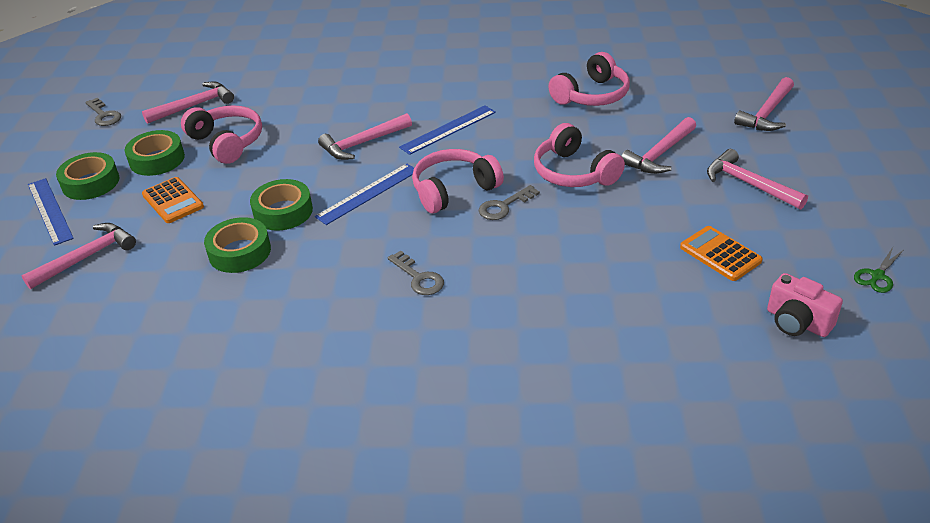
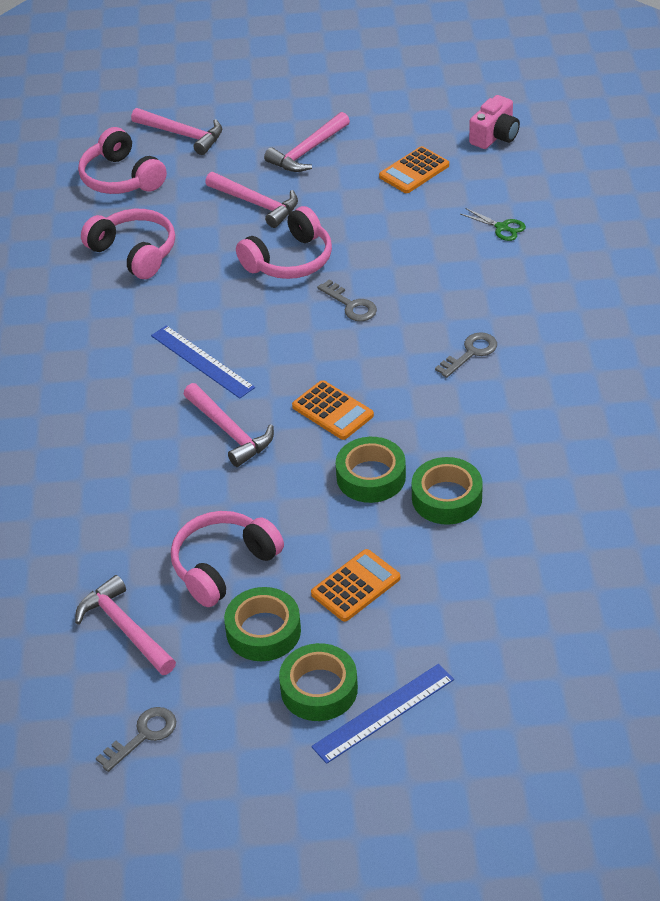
camera: 95 degrees left, 5 degrees up
pink hammer [21,223,136,289] -> none
blue ruler [315,163,414,225] -> orange calculator [292,380,374,440]
pink headphones [412,149,504,213] -> pink headphones moved to [78,127,167,194]
green scissors [854,247,904,293] -> green scissors moved to [461,208,526,241]

